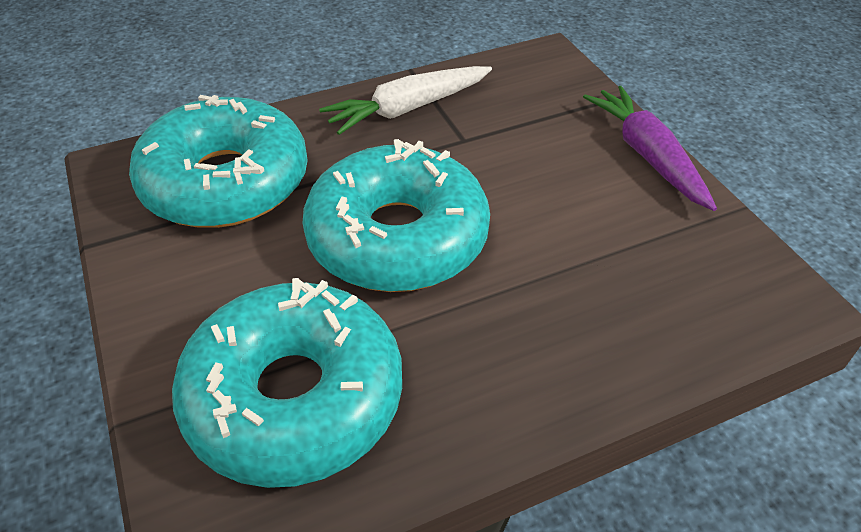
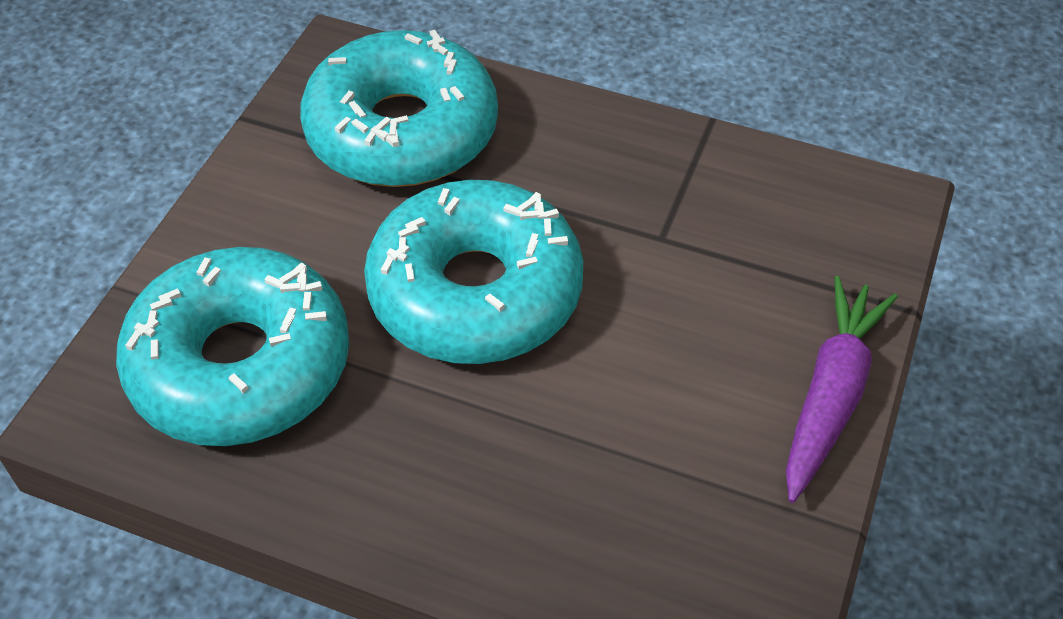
camera: 45 degrees right, 5 degrees up
white carrot [319,66,492,135] -> none

